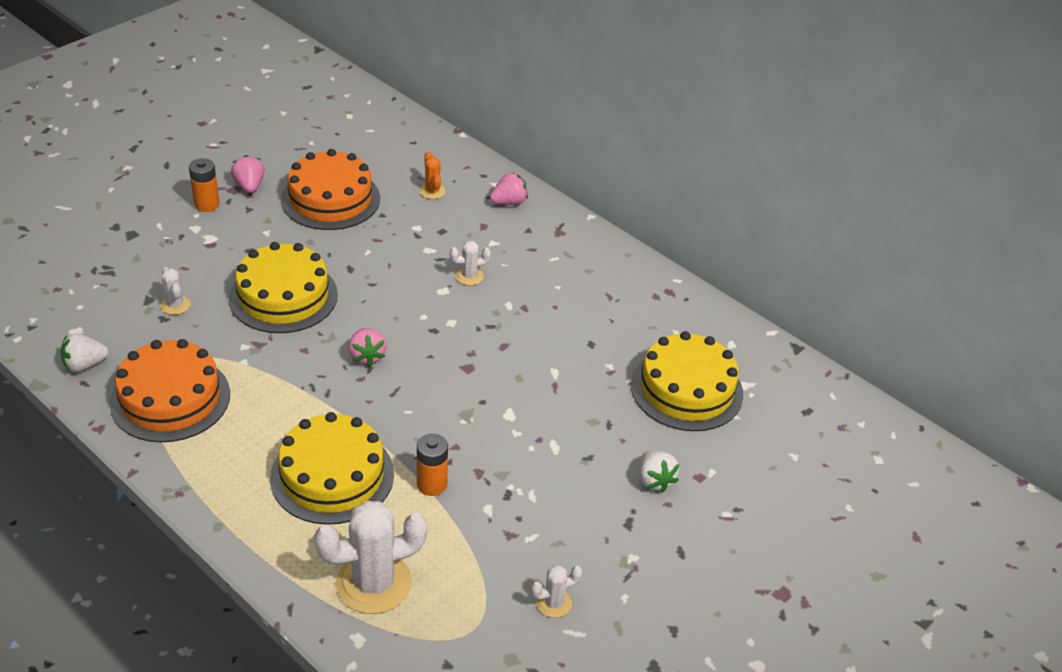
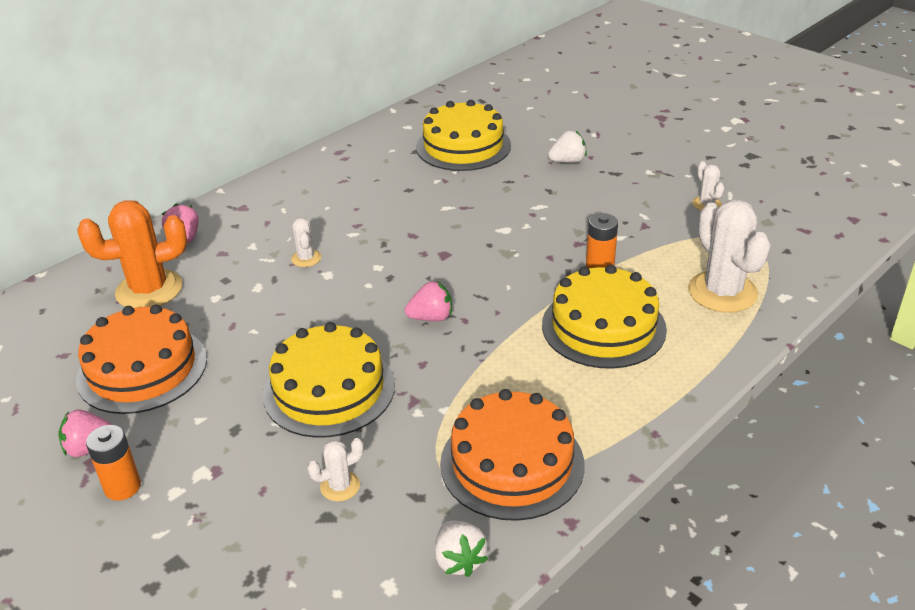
camera: 85 degrees left, 5 degrees down
orange cactus [419,152,446,199] -> orange cactus [77,200,187,308], size x2.10

